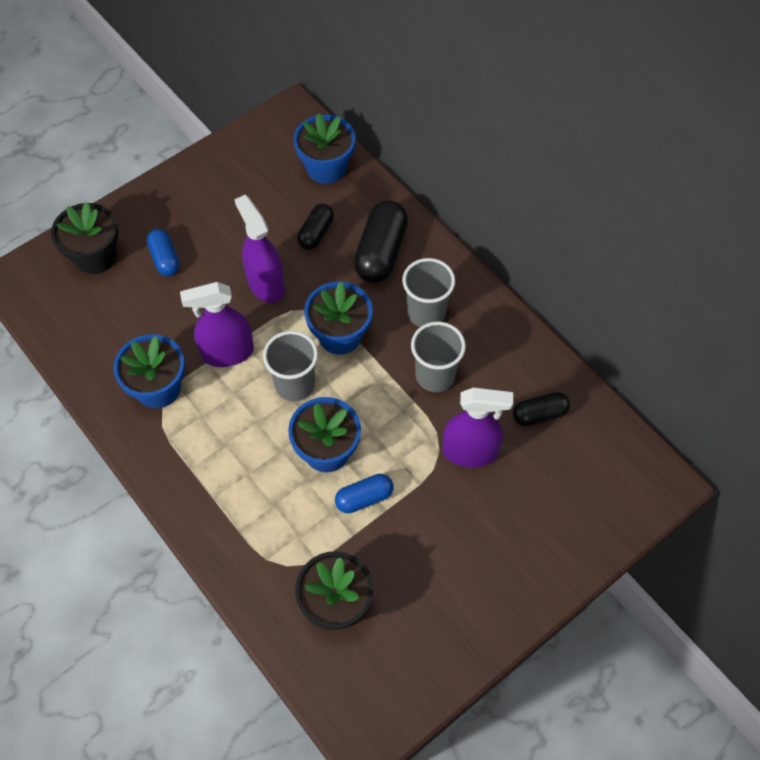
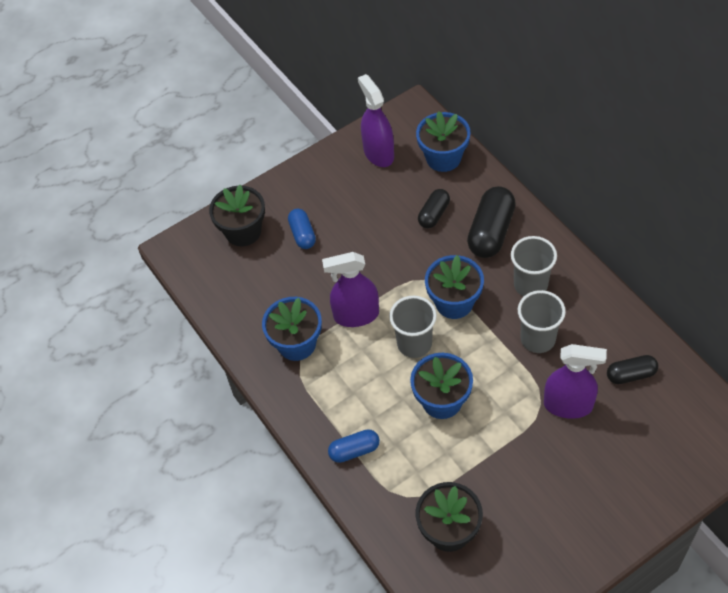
camera: 10 degrees right, 5 degrees down
purple spray bottle [234,195,285,303] -> purple spray bottle moved to [358,74,394,167]
blue capsule [335,474,394,513] -> blue capsule moved to [328,429,380,463]

